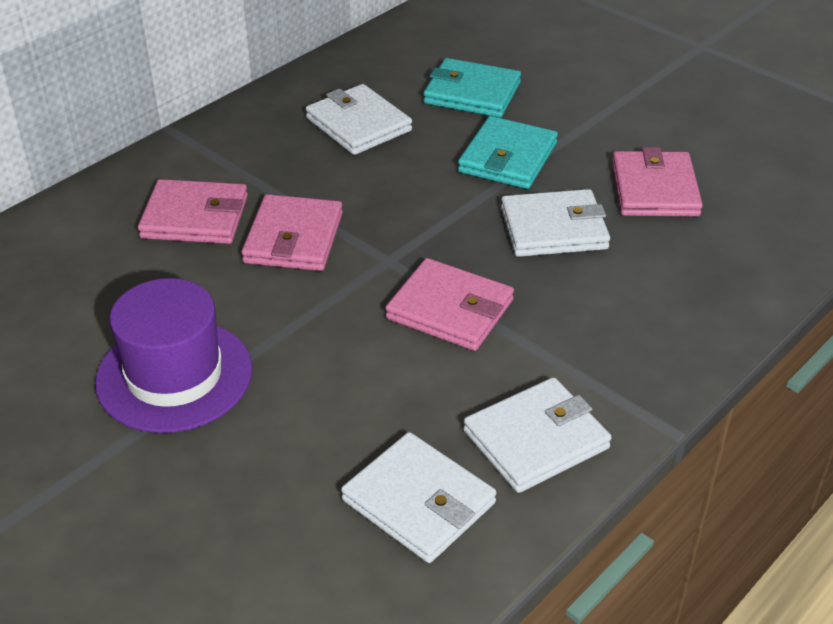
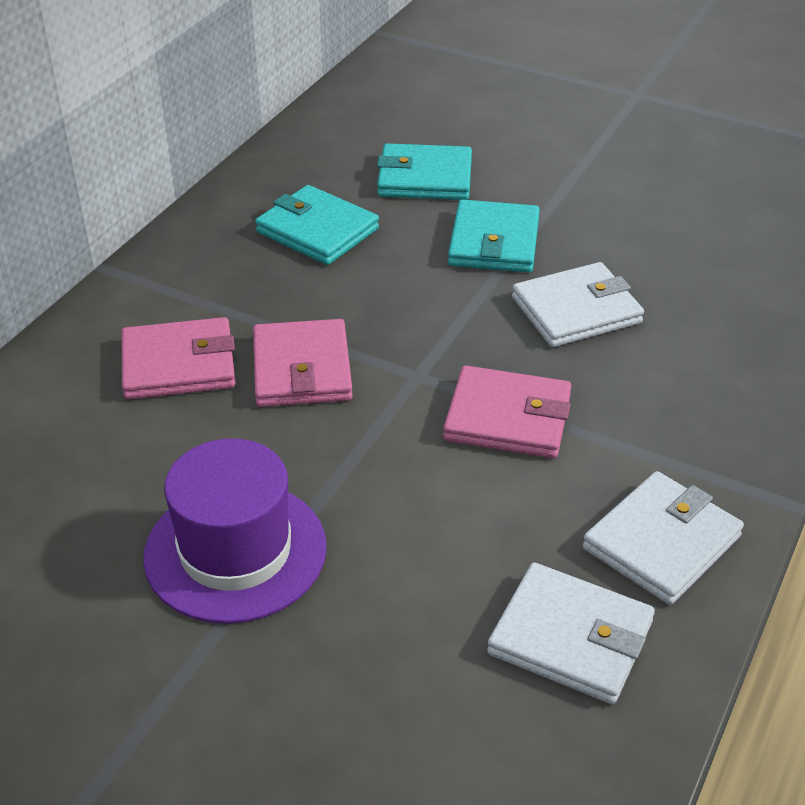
camera: 15 degrees left, 0 degrees up
white wallet [306,84,412,155] -> turquoise wallet [255,185,379,265]
pink wallet [612,147,703,217] -> none

